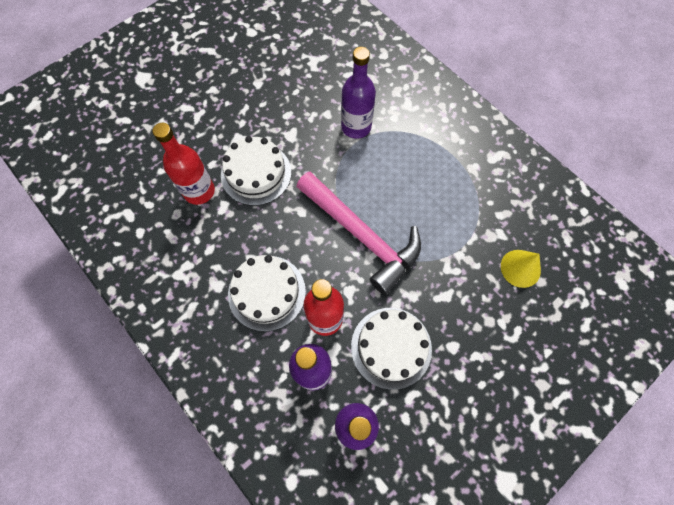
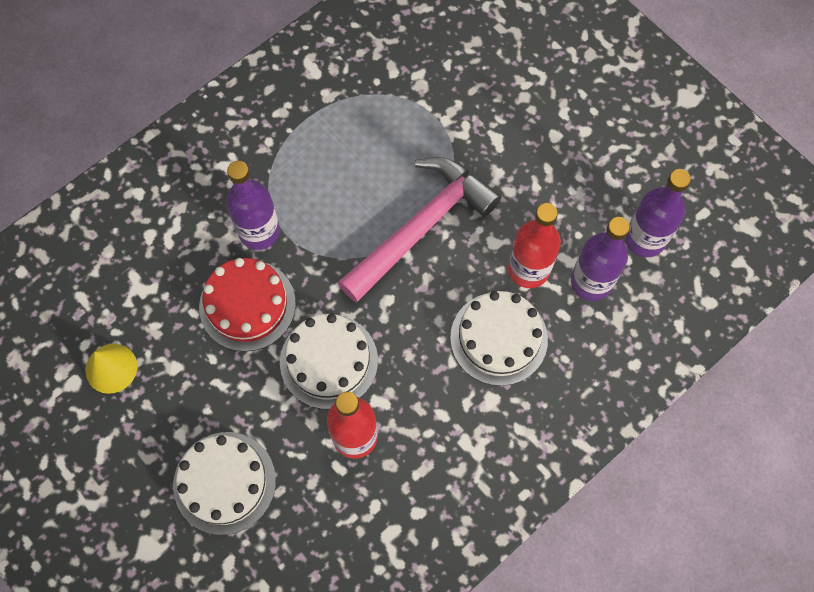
camera: 90 degrees left, 0 degrees up
white cake [351,308,432,390] -> white cake moved to [173,432,276,535]
yellow cone [501,250,541,288] -> yellow cone moved to [86,344,137,394]
none -> red cake [199,258,296,352]

